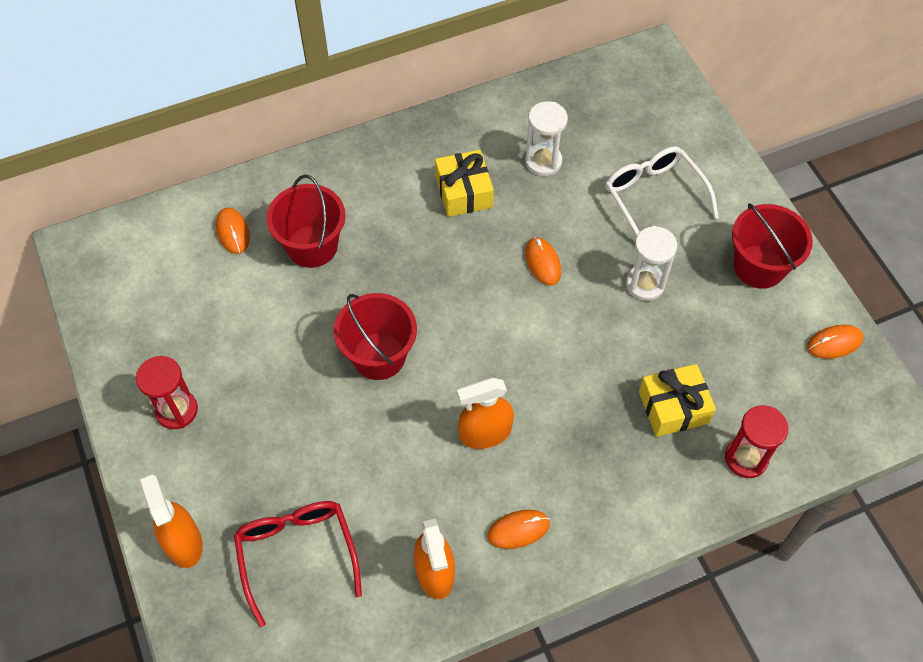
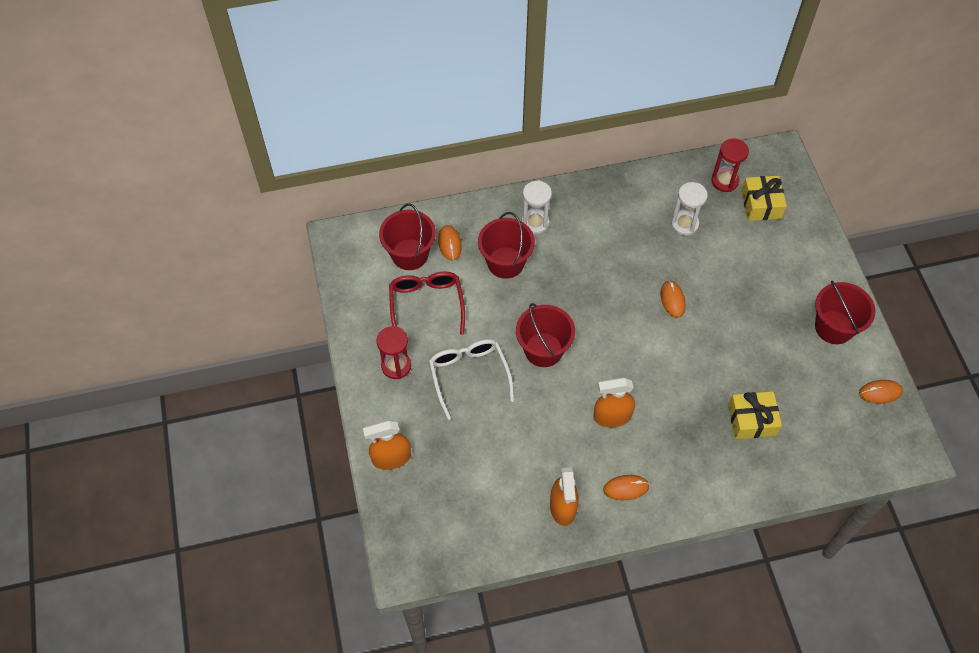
camera: 10 degrees right, 0 degrees up
orange spray bottle [140,474,203,568] -> orange spray bottle turned 90 degrees counterclockwise [363,420,411,470]
red glasses [234,501,362,627] -> red glasses moved to [389,271,465,335]
yellow gift [435,150,494,217] -> yellow gift moved to [741,176,787,221]
white glasses [605,146,719,237] -> white glasses moved to [429,339,514,420]
white hourglass [626,226,677,301] -> white hourglass moved to [522,180,552,234]
red hourglass [725,405,788,478] -> red hourglass moved to [711,138,749,192]
none -> red bucket [379,204,436,270]

